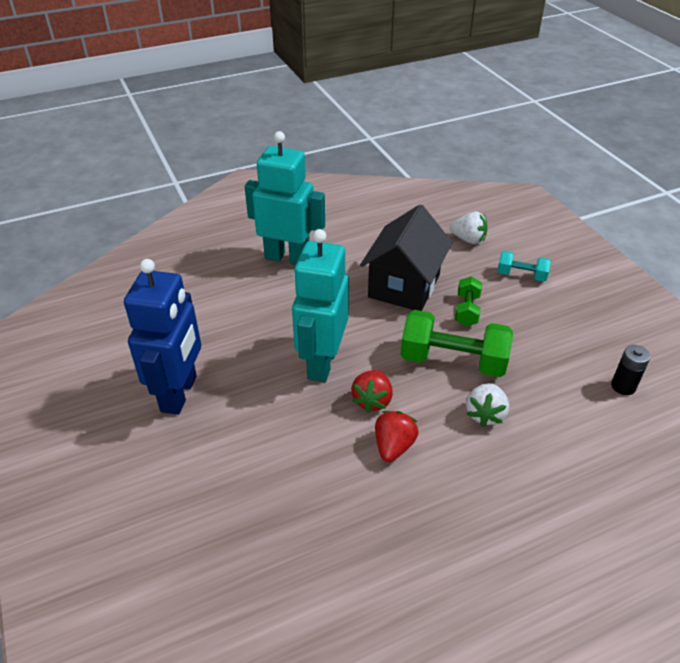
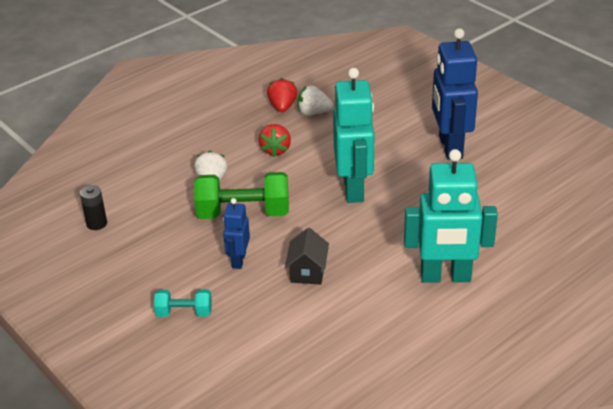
camera: 165 degrees right, 5 degrees down
red strawberry [351,370,393,413] -> red strawberry moved to [267,78,297,112]
black house [360,205,452,311] -> black house [285,228,329,285], size x0.52
white strawberry [449,211,488,244] -> white strawberry moved to [298,85,333,116]
green dumbbell [455,276,482,326] -> blue robot [223,198,250,269]

